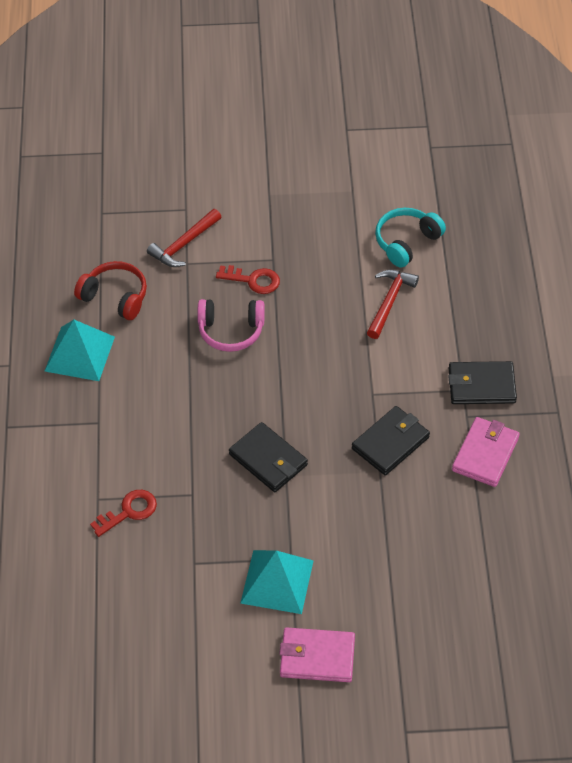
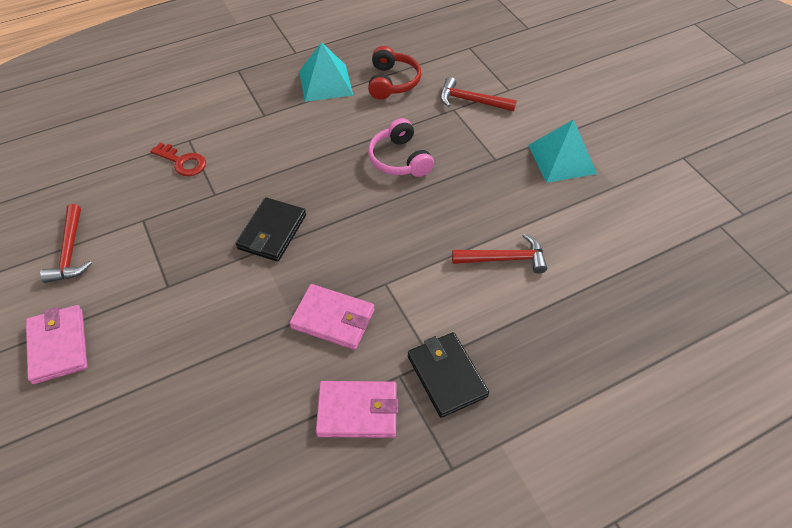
camera: 65 degrees right, 0 degrees up
red key [216,265,280,294] -> none
turquoise pyramid [240,550,313,614] -> turquoise pyramid moved to [528,119,597,183]
black wallet [352,406,430,475] -> pink wallet [289,284,375,350]
turquoise headphones [375,208,446,268] -> none
none -> red hammer [40,204,92,283]

